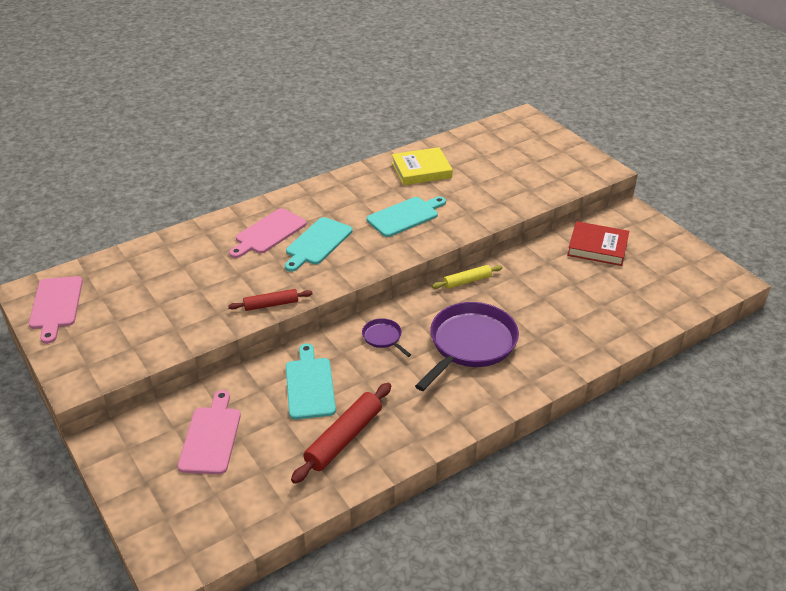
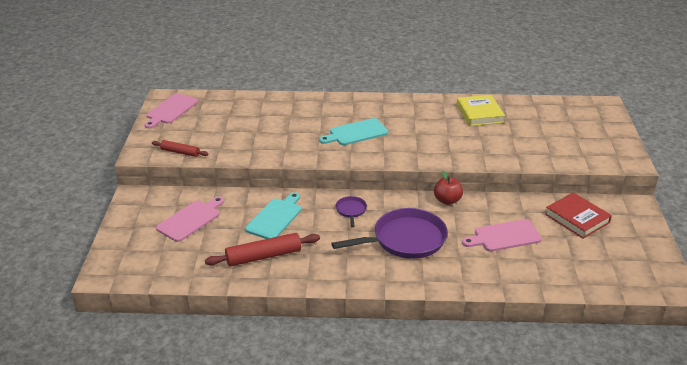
camera: 35 degrees right, 5 degrees down
red rolling pin [228,289,312,311] -> red rolling pin moved to [152,140,209,157]
pink cutting board [229,208,307,258] -> pink cutting board moved to [462,219,542,251]
turquoise cutting board [367,197,446,237] -> none
yellow book [392,147,453,185] -> yellow book turned 60 degrees clockwise [457,95,505,126]
yellow rolling pin [432,265,503,289] -> red apple [434,171,463,205]

